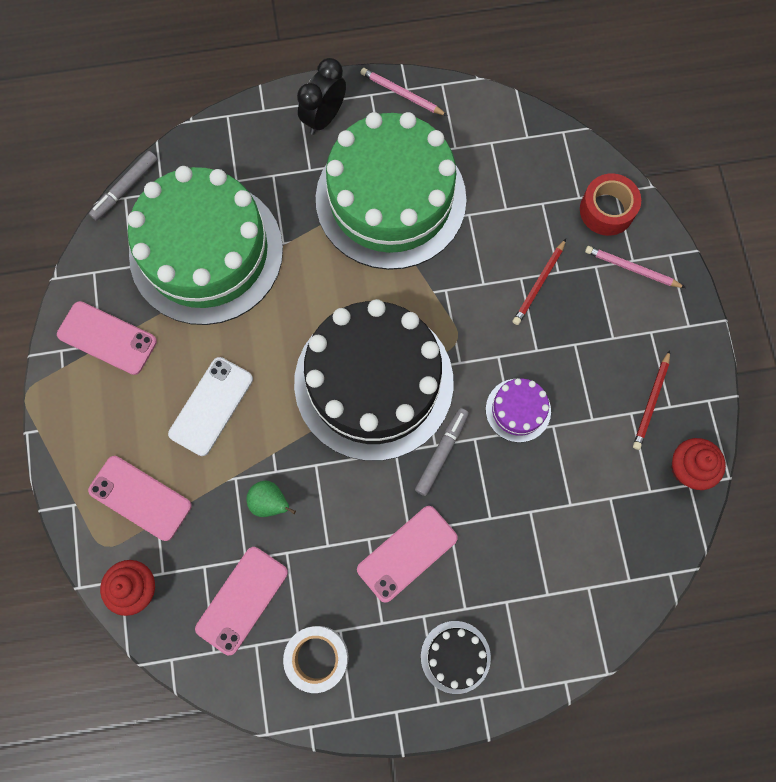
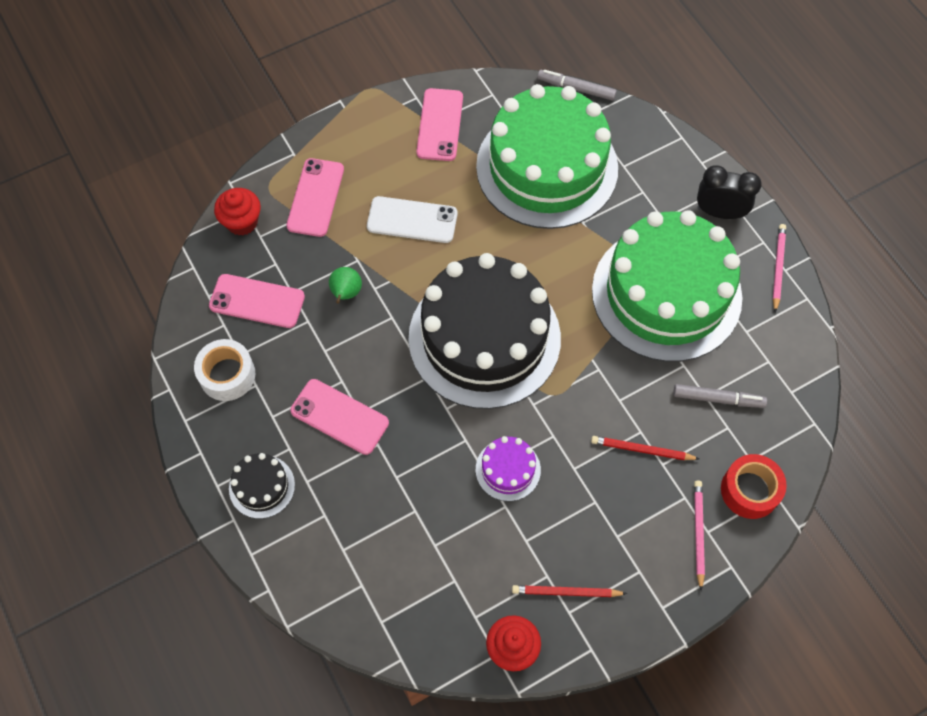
camera: 70 degrees right, 10 degrees down
grey marker [415,408,469,496] -> grey marker moved to [673,384,767,408]

